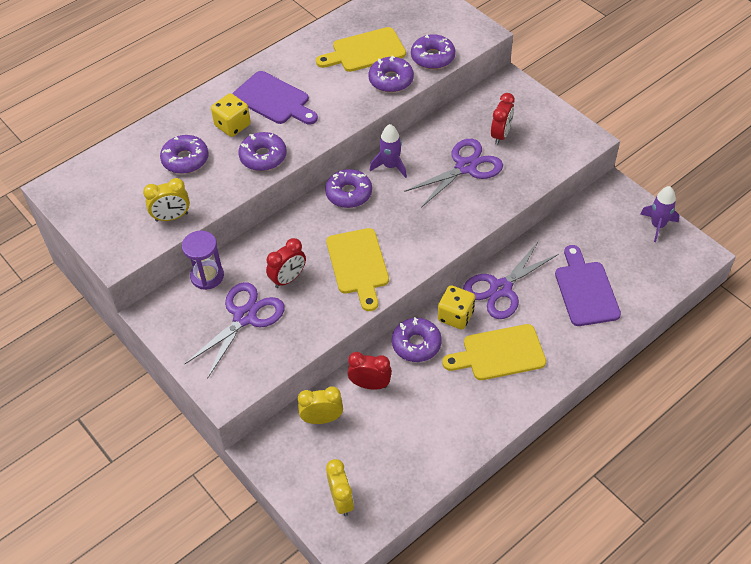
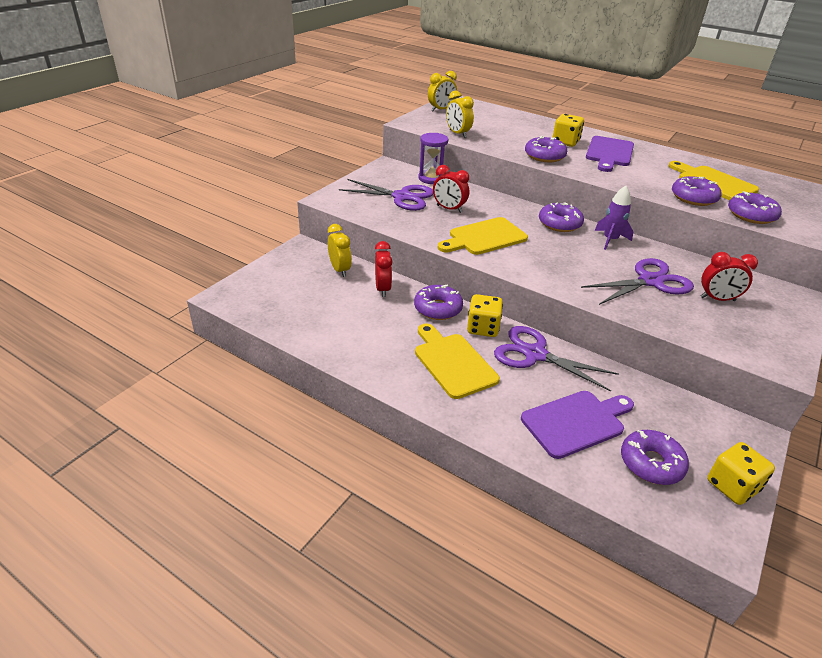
camera: 70 degrees right, 15 degrees down
purple donut [160,135,209,174] -> purple donut moved to [621,430,689,485]
yellow clock [326,459,354,516] -> yellow clock moved to [428,71,457,111]
purple scissors [404,139,503,208] -> purple scissors turned 60 degrees counterclockwise [581,258,694,305]
purple rocket [640,186,680,242] -> yellow dice [707,442,775,505]

